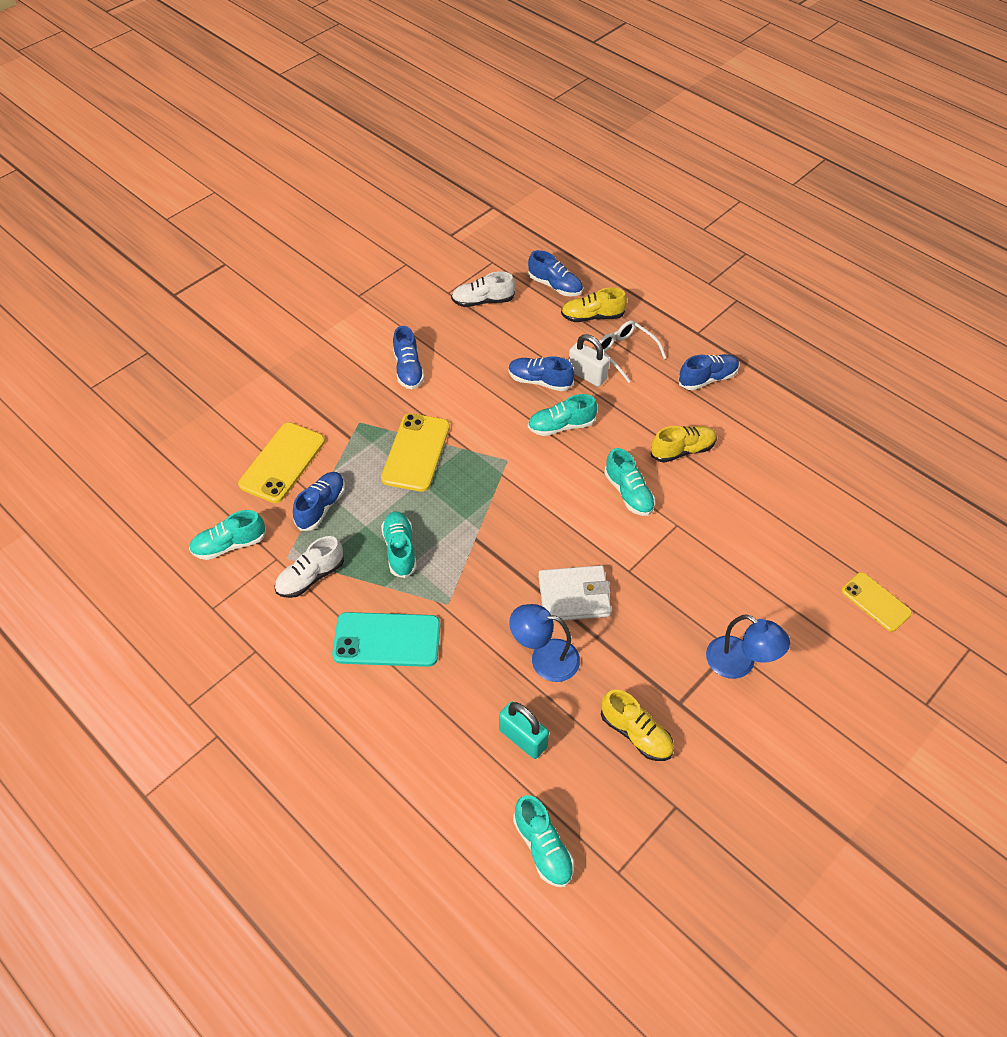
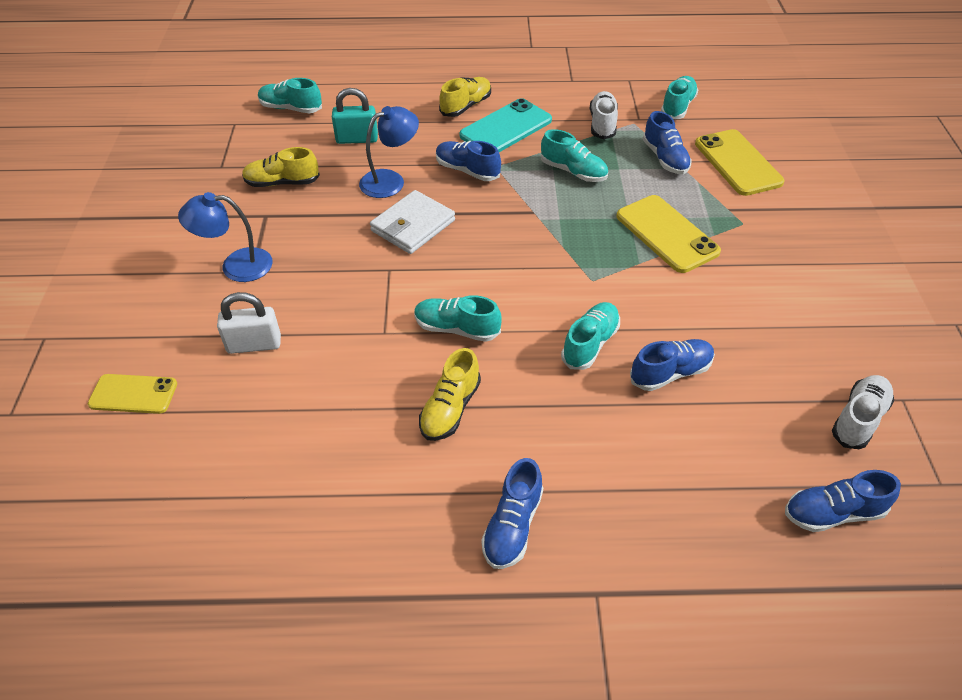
camera: 135 degrees right, 5 degrees down
blue shoe [393,326,425,389] -> blue shoe moved to [436,141,501,181]
yellow shoe [561,287,627,322] -> yellow shoe moved to [439,77,491,117]
white padlock [569,334,610,387] -> white padlock moved to [217,292,281,354]
white glasses [596,320,666,383] -> none

